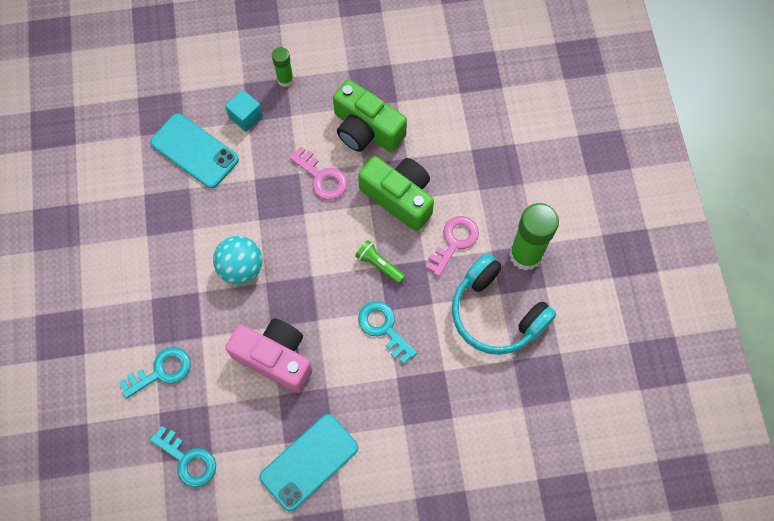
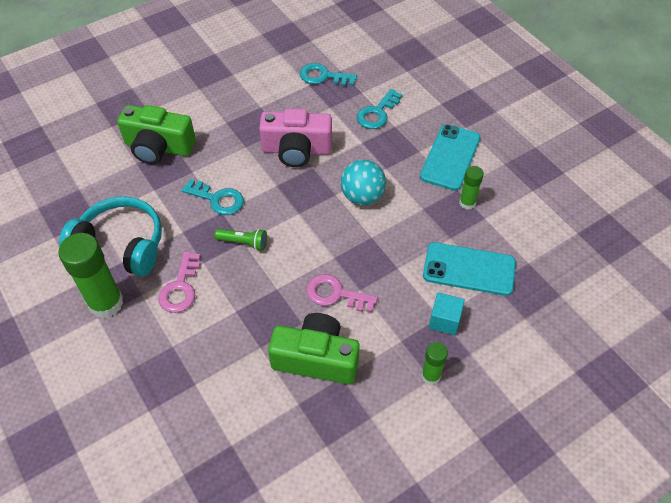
camera: 155 degrees right, 15 degrees down
turquoise phone [259,414,358,512] -> turquoise phone moved to [420,124,480,191]
green camera [358,156,434,231] -> green camera moved to [117,105,196,164]
none -> green glue stick [459,166,484,210]

